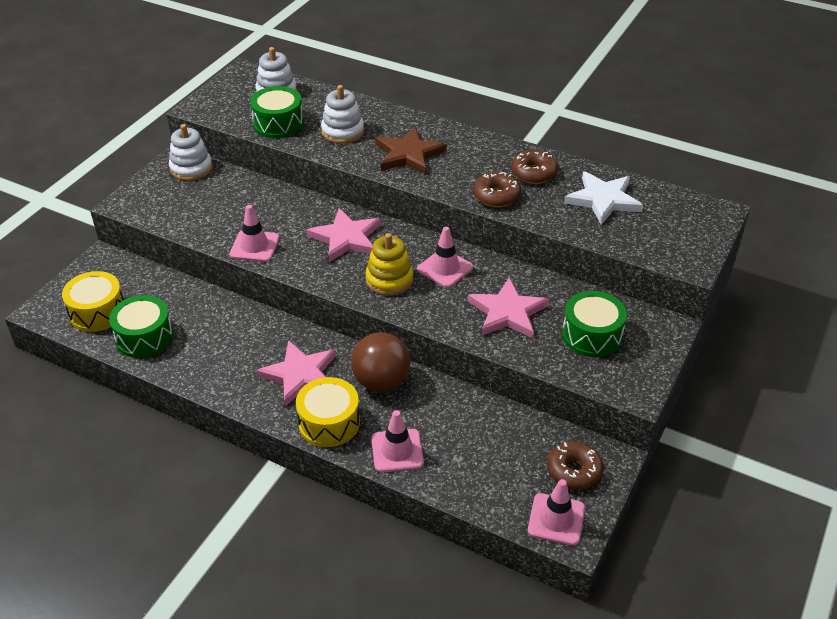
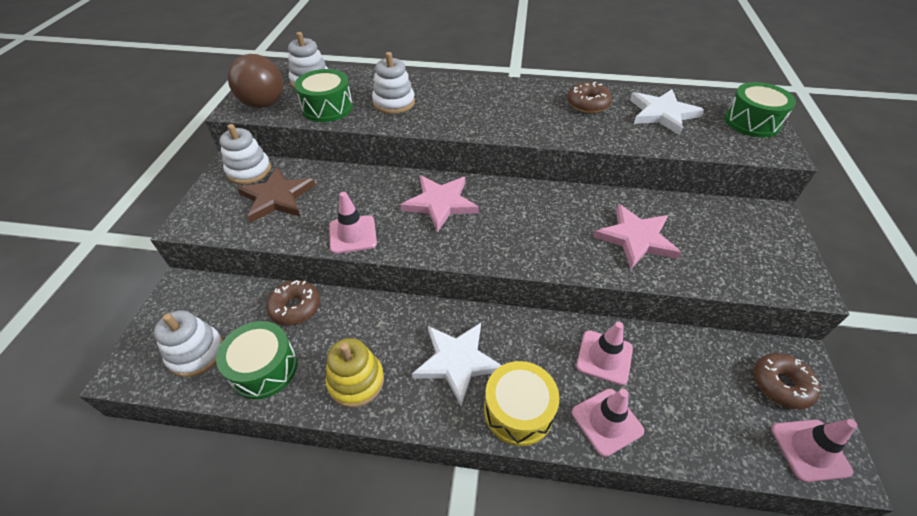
camera: 20 degrees left, 5 degrees up
yellow drum [62,271,124,332] -> white stacking toy [154,310,223,377]
pink star [256,340,336,407] -> white star [412,323,502,406]
brown ball [351,332,411,392] -> brown ball moved to [228,54,283,108]
yellow stacking toy [365,233,413,295] -> yellow stacking toy moved to [325,338,384,408]
brown star [376,127,447,175] -> brown star moved to [237,167,316,223]
pink traffic cone [417,227,473,288] -> pink traffic cone moved to [576,322,633,385]
brown donut [473,172,521,207] -> brown donut moved to [266,280,320,326]
green drum [562,291,627,357] -> green drum moved to [725,82,796,138]

